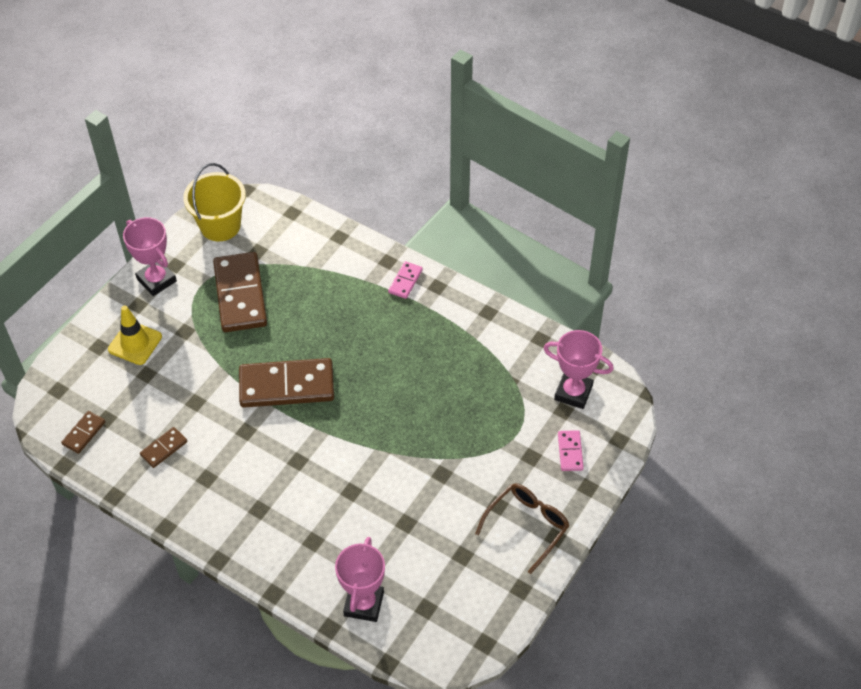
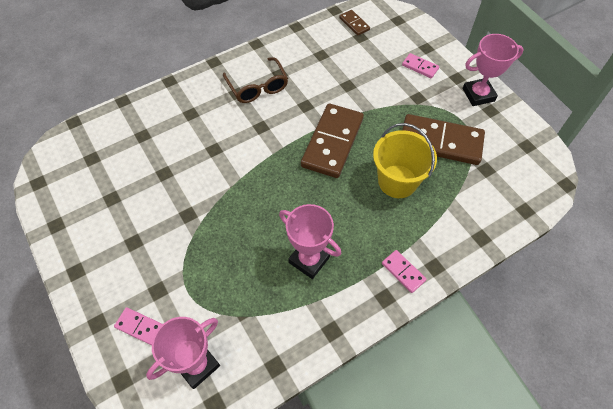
camera: 115 degrees right, 5 degrees up
yellow traffic cone [108,305,162,365] -> pink domino [402,53,439,78]
brown domino [140,427,187,468] -> none
yellow bucket [183,163,246,242] -> yellow bucket moved to [373,123,437,198]
pink trophy [335,537,385,622] -> pink trophy moved to [279,204,341,279]
brown glasses [475,483,570,574] -> brown glasses moved to [223,57,288,103]

